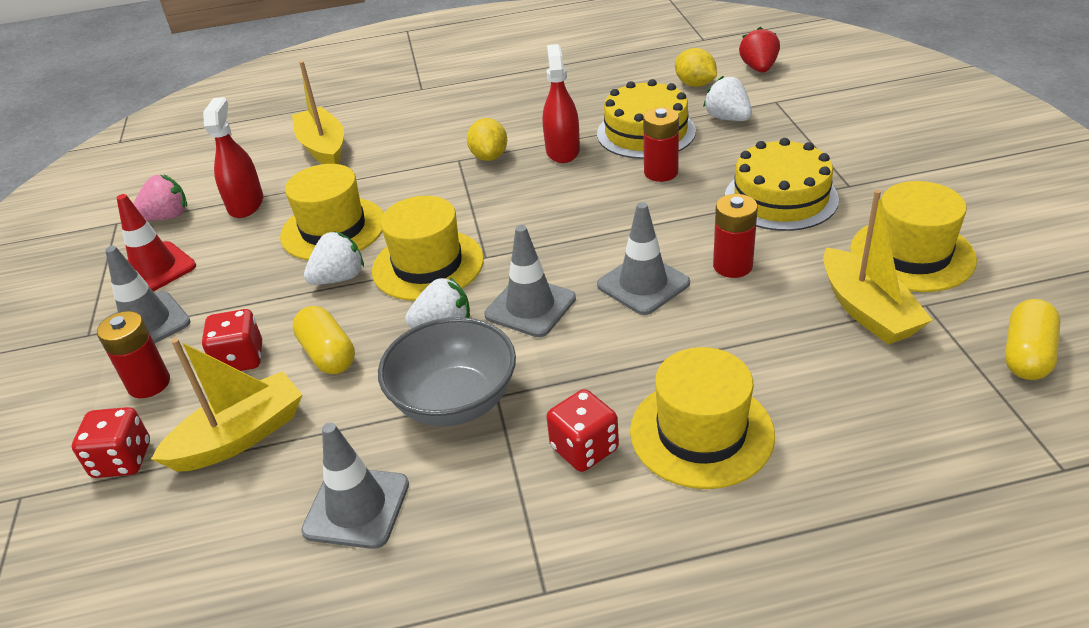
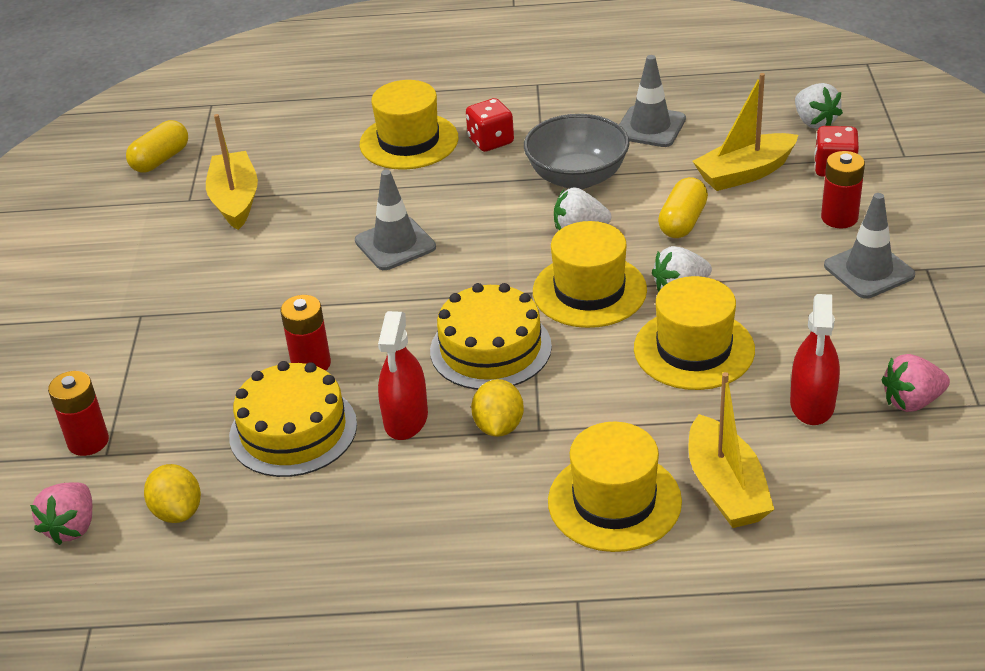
camera: 170 degrees left, 0 degrees up
red traffic cone [117,194,196,292] -> none
red dice [202,309,262,371] -> none
yellow capsule [292,306,355,374] -> yellow capsule turned 45 degrees clockwise [658,177,708,238]
grey traffic cone [484,225,576,337] -> none
white strawberry [703,76,752,121] -> white strawberry moved to [795,83,843,129]
red battery [713,194,758,278] -> red battery moved to [48,371,109,456]
yellow cake [725,138,839,231] -> yellow cake moved to [430,283,552,390]
red strawberry [739,27,780,73] -> pink strawberry [30,482,92,545]
yellow hat [850,181,977,292] -> yellow hat moved to [548,422,682,552]

